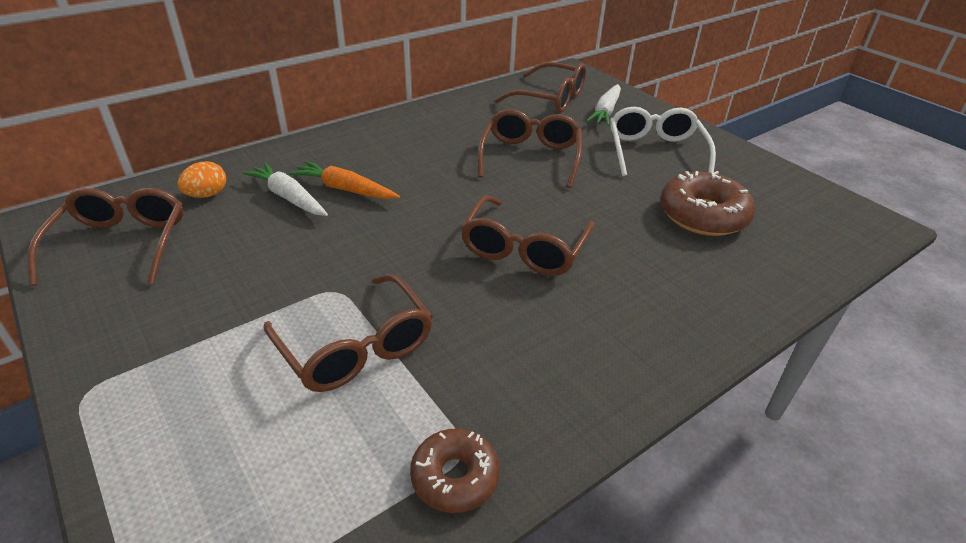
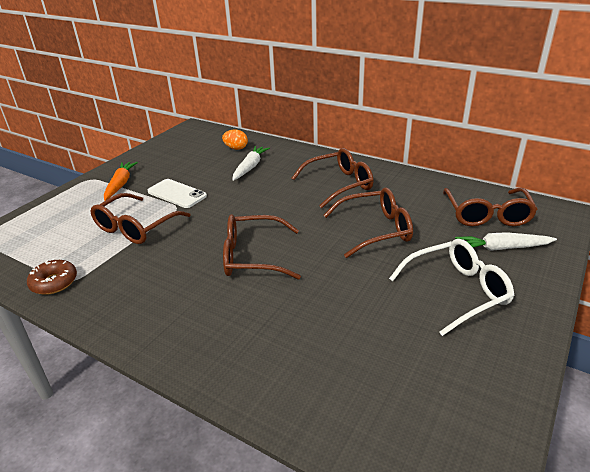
camera: 70 degrees right, 5 degrees down
brown glasses [28,188,183,286] -> brown glasses moved to [292,148,374,208]
orange carrot [289,161,400,199] -> orange carrot moved to [104,162,138,201]
brown donut [660,171,755,236] -> none
none -> white phone [148,179,207,208]

